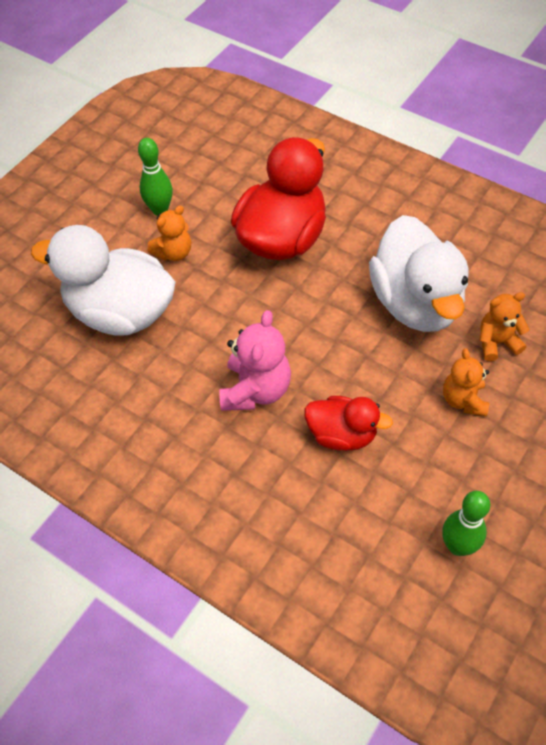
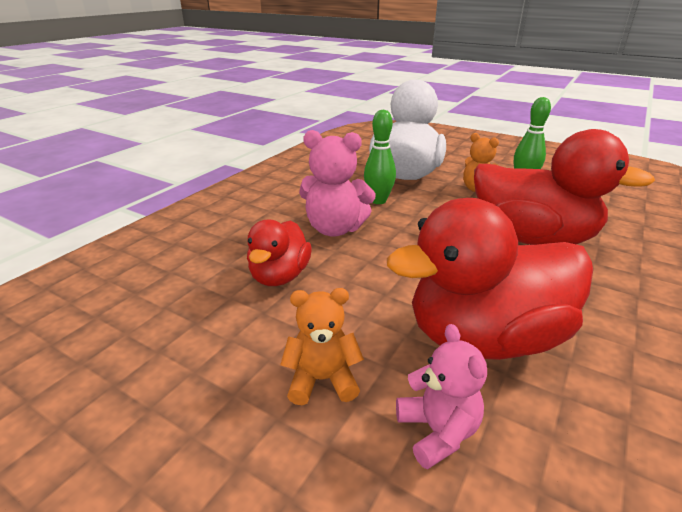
camera: 85 degrees right, 25 degrees down
white duck [369,215,469,332] -> red duck [387,198,593,360]
green bowling pin [442,491,490,556] -> green bowling pin moved to [364,110,396,204]
orange teddy bear [480,292,530,361] -> pink teddy bear [396,324,487,470]

